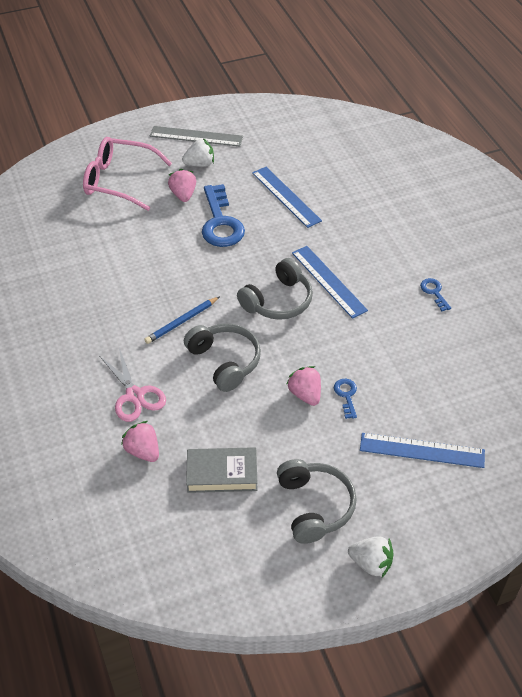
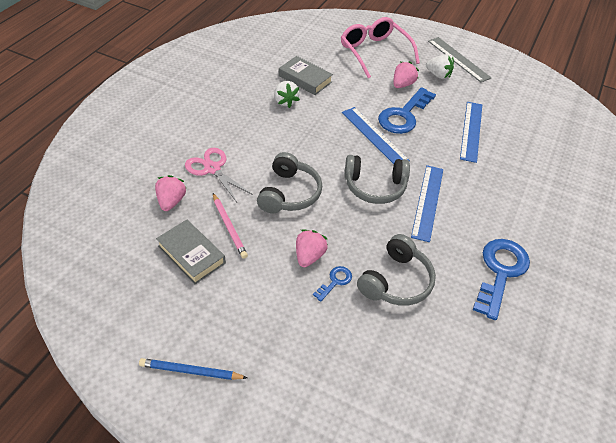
camera: 45 degrees right, 0 degrees up
pink scissors [100,348,166,422] -> pink scissors turned 120 degrees clockwise [185,148,253,202]
blue pencil [144,297,219,344] -> blue pencil moved to [139,358,247,380]
grey headphones [277,459,357,544] -> grey headphones moved to [357,234,436,305]
white strawberry [348,536,394,578] -> white strawberry moved to [274,81,300,108]
blue ruler [360,433,485,468] -> blue ruler moved to [342,107,410,164]
blue key [420,278,451,311] -> blue key [473,239,530,320], size x2.14
none -> pink pencil [213,193,248,259]
none -> grey book [279,56,333,95]

